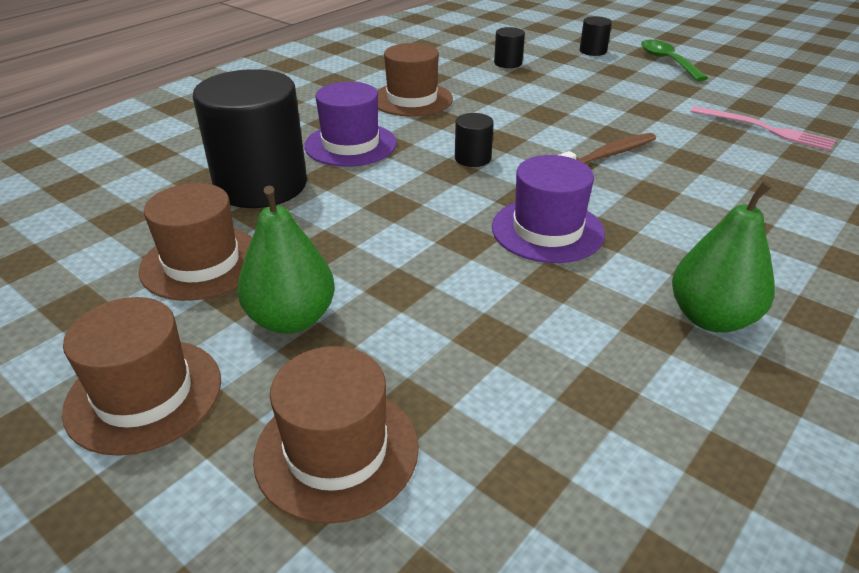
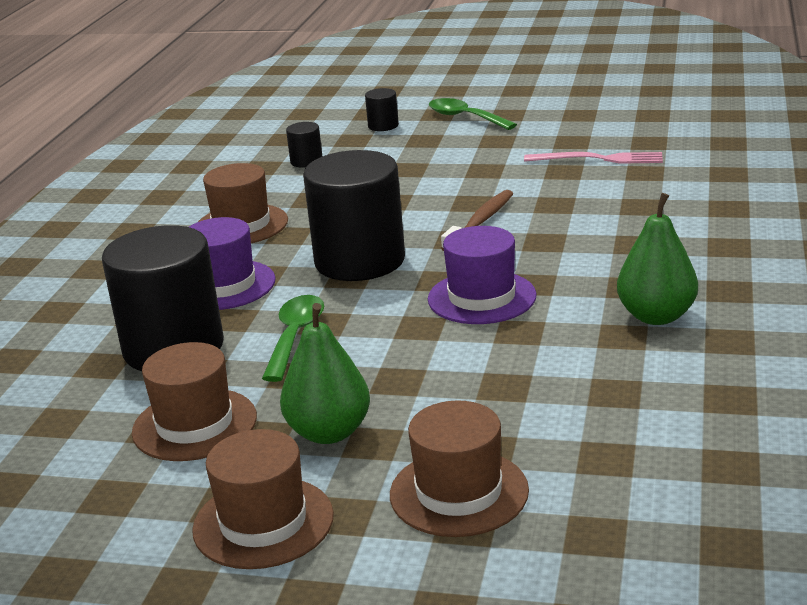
camera: 25 degrees left, 10 degrees down
black cylinder [455,113,494,167] -> black cylinder [303,150,405,281], size x2.34
none -> green spoon [262,295,324,382]

